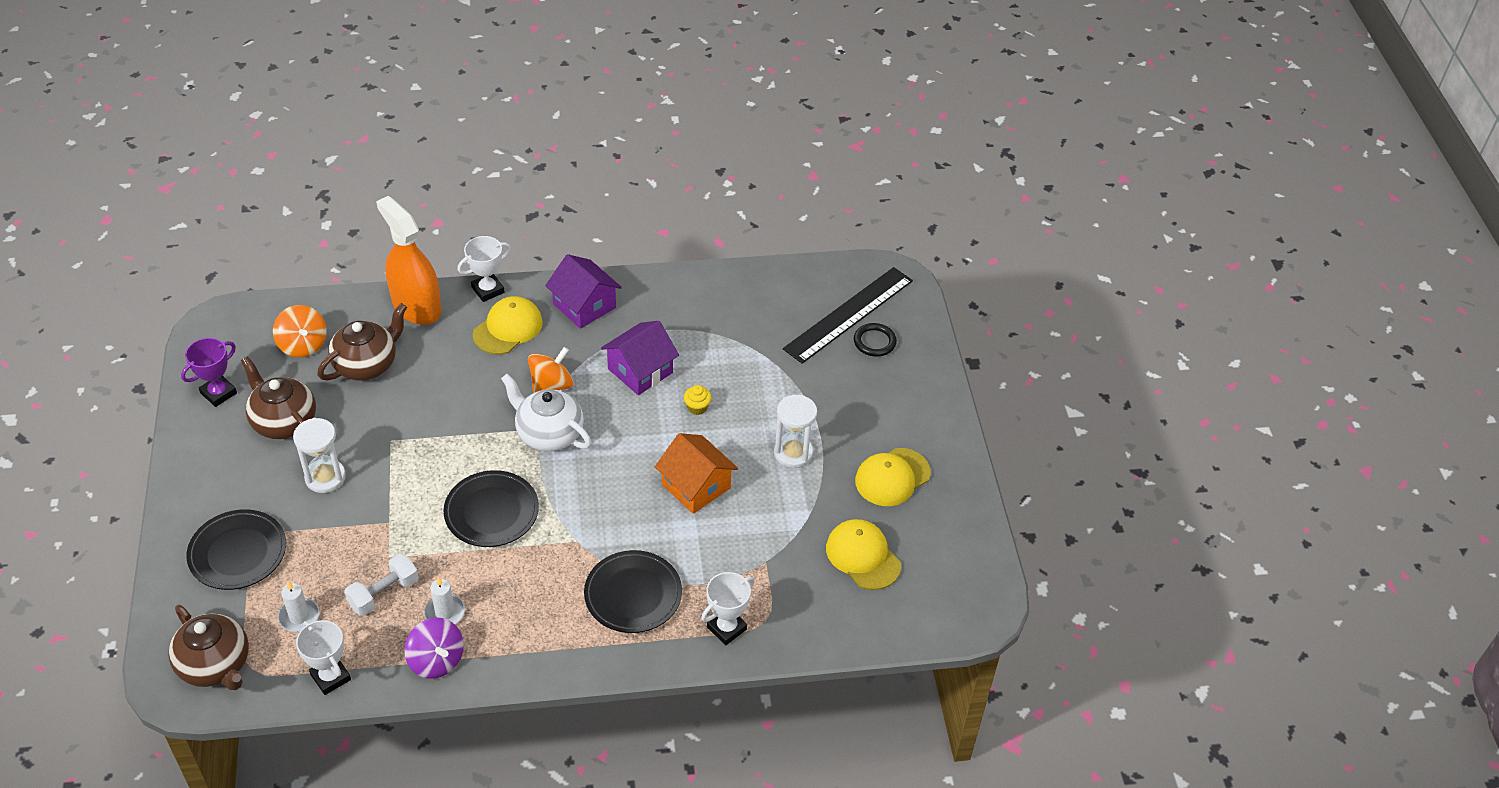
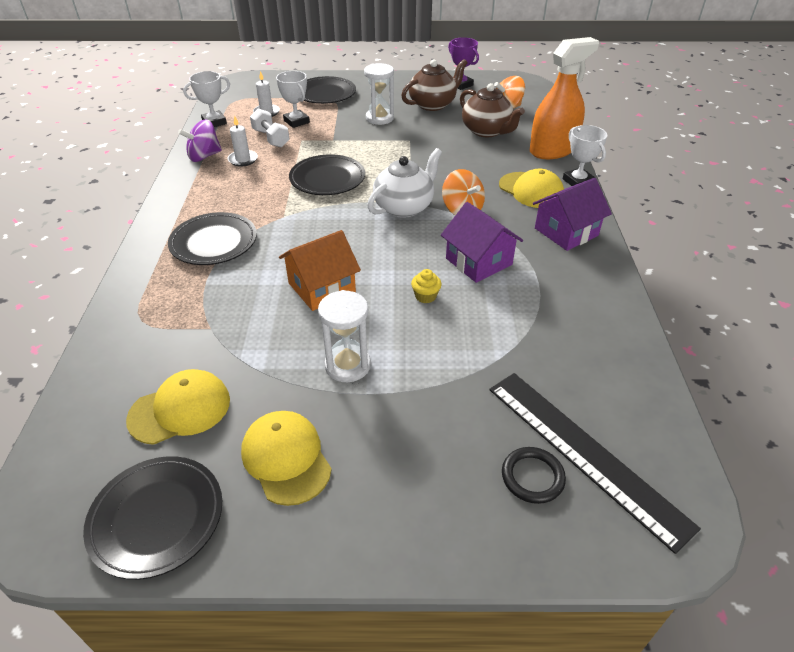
camera: 100 degrees right, 5 degrees down
brown teapot [168,605,249,690] -> none
white trophy [701,572,754,645] -> white trophy moved to [276,71,310,128]
none -> black plate [83,456,222,580]

